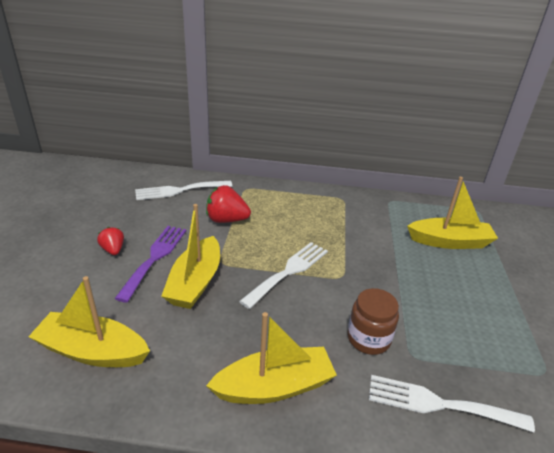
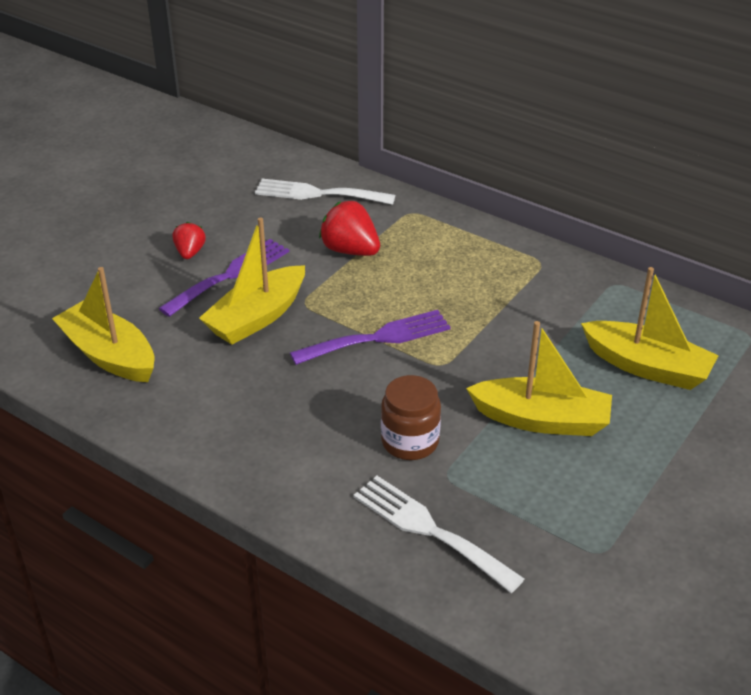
camera: 30 degrees right, 5 degrees up
yellow boat [206,312,337,404] -> yellow boat moved to [466,321,612,436]
white fork [239,242,328,309] -> purple fork [290,310,451,365]

